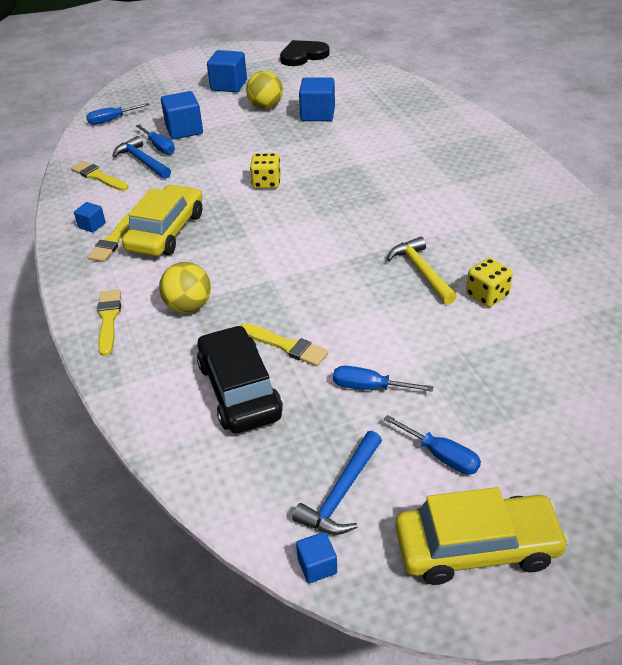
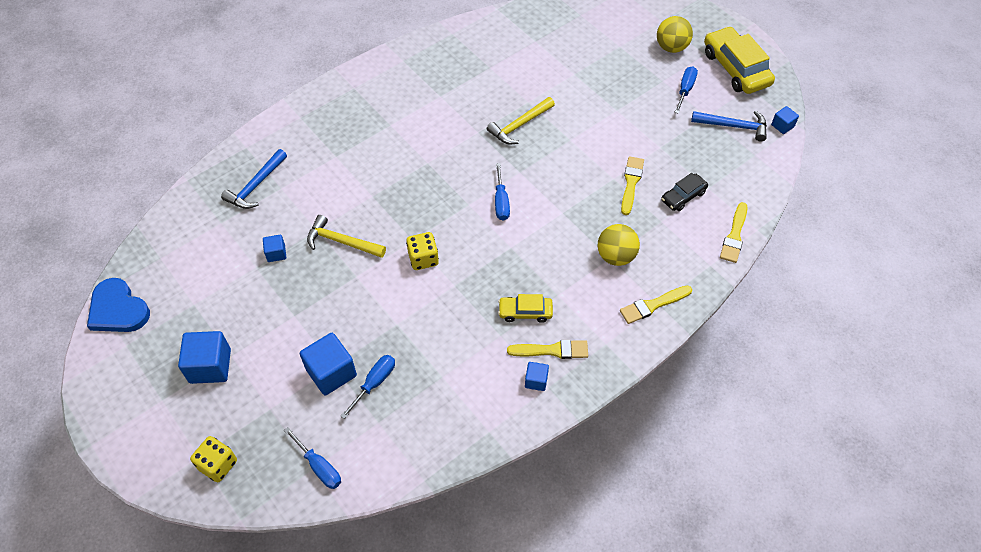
camera: 110 degrees left, 15 degrees up
yellow brush [71,161,129,191] -> yellow brush moved to [720,202,748,263]
blue hammer [112,136,171,179] -> blue hammer moved to [221,149,287,209]
yellow car [122,185,203,256] -> yellow car [498,294,553,323], size x0.54
black car [197,325,283,433] -> black car [661,173,708,211], size x0.54
yellow ball [246,71,283,109] -> yellow ball moved to [657,16,693,53]
black heart [280,40,329,66] -> blue heart [87,278,150,332]
blue cube [299,78,335,121] -> blue cube [263,235,286,262], size x0.53
blue screwdriver [333,366,434,392] -> blue screwdriver moved to [495,163,510,221]
yellow dice [466,258,513,307] -> yellow dice moved to [190,436,237,482]
none -> yellow hammer [307,215,386,258]

